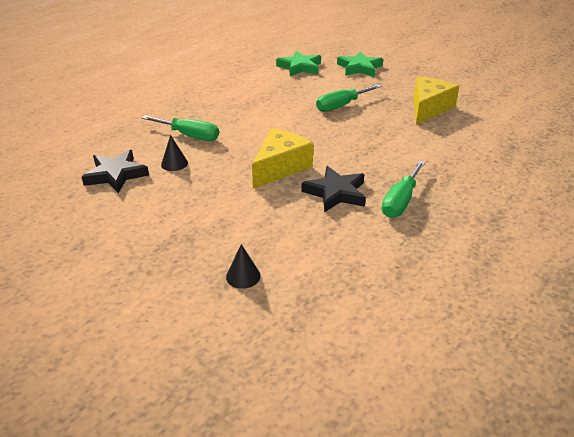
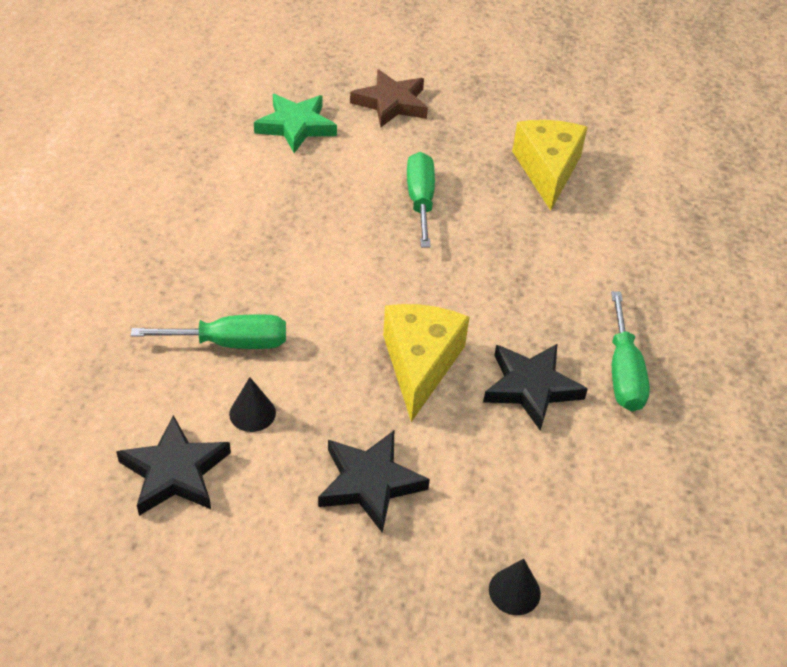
camera: 30 degrees left, 10 degrees up
green screwdriver [316,84,381,112] -> green screwdriver turned 150 degrees clockwise [407,152,435,248]
green star [337,51,383,77] -> brown star [350,69,428,127]
none -> black star [318,431,430,533]

